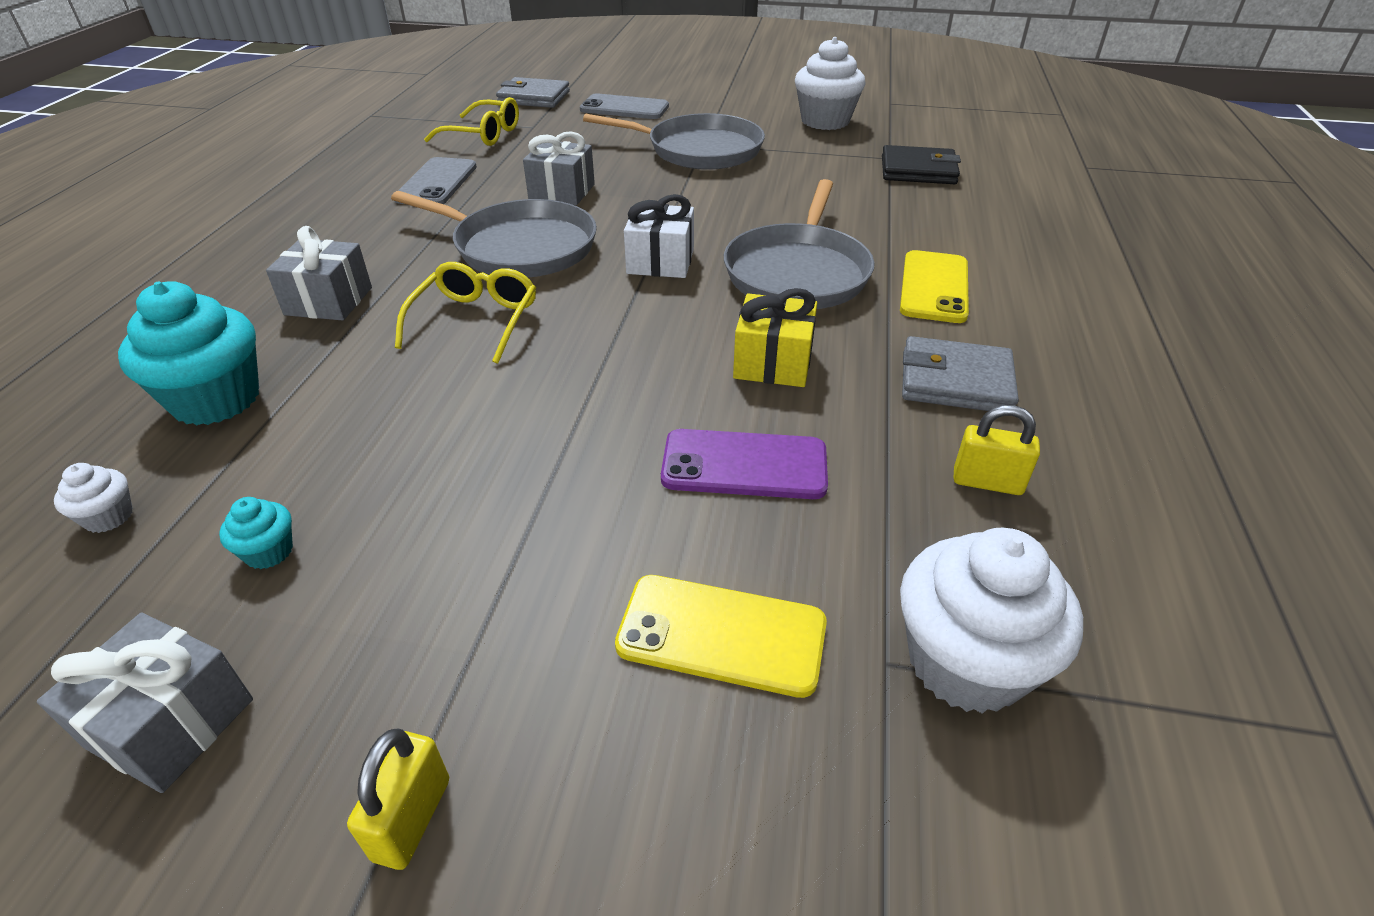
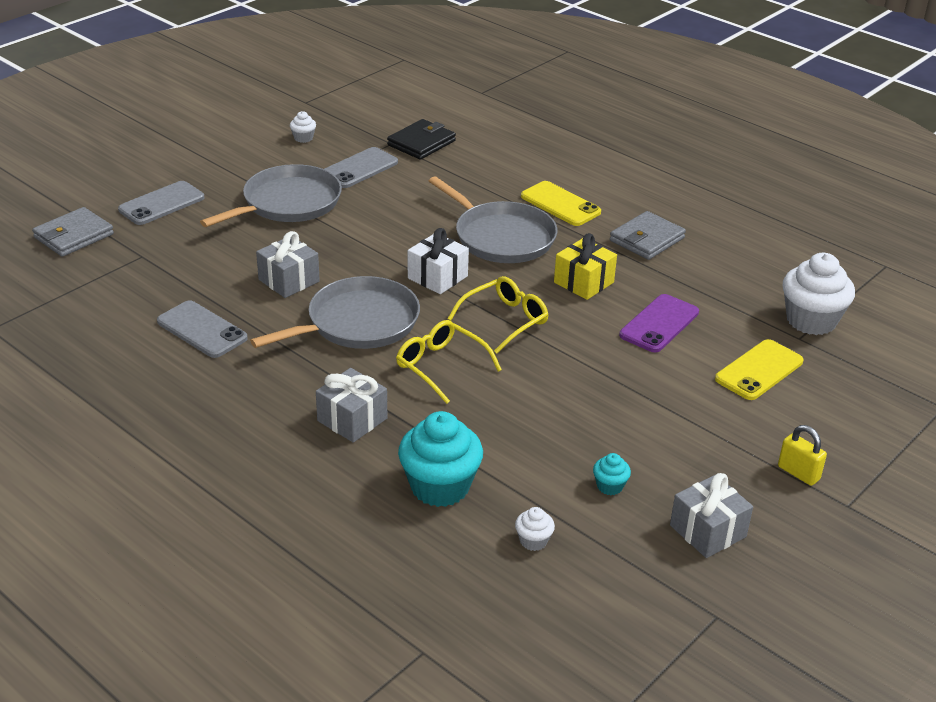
camera: 60 degrees left, 5 degrees down
yellow glasses [424,97,519,146] -> yellow glasses moved to [447,276,548,354]
white cupcake [795,37,866,130] -> white cupcake [290,111,316,143], size x0.45
yellow padlock [954,405,1040,495] -> none
none -> grey phone [325,147,398,188]

